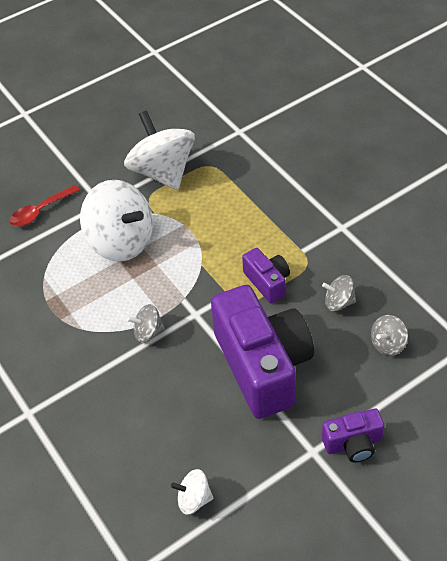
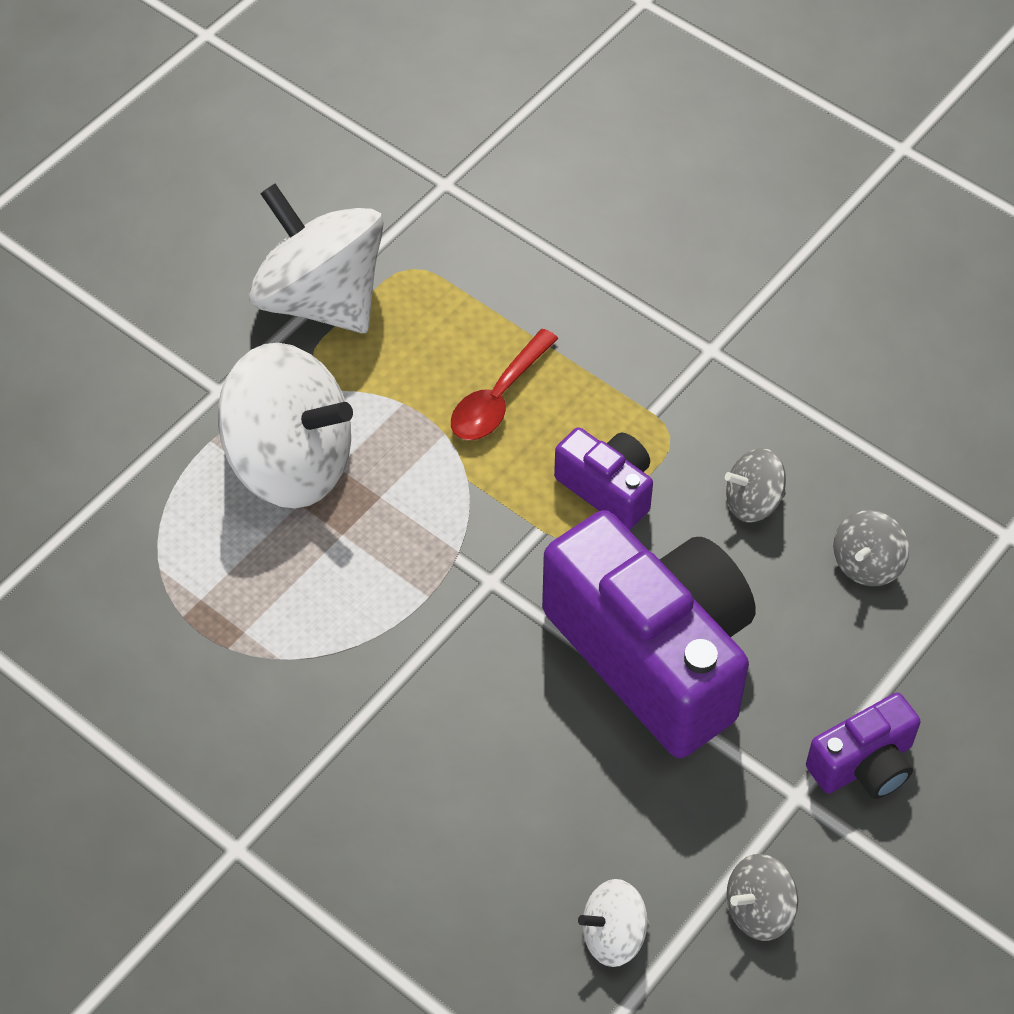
camera: 20 degrees left, 5 degrees up
red spoon [10,185,80,227] -> red spoon moved to [451,329,558,440]
grey spinning top [127,304,165,343] -> grey spinning top moved to [727,854,798,941]

